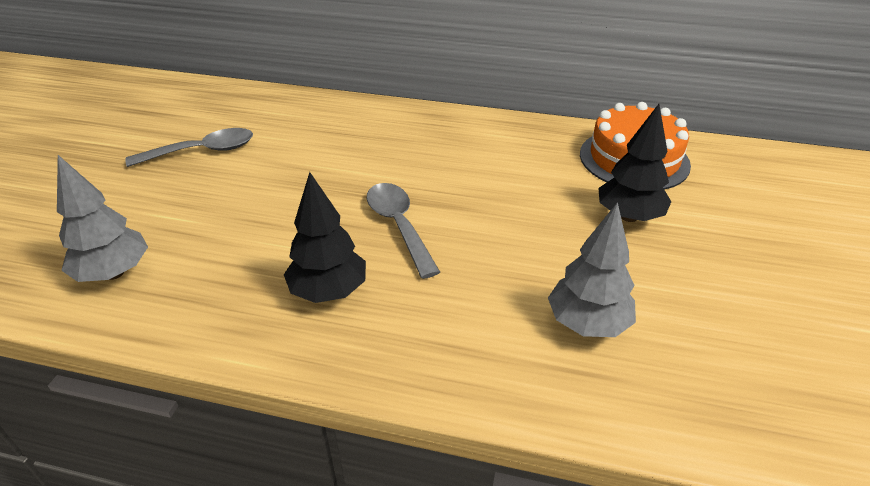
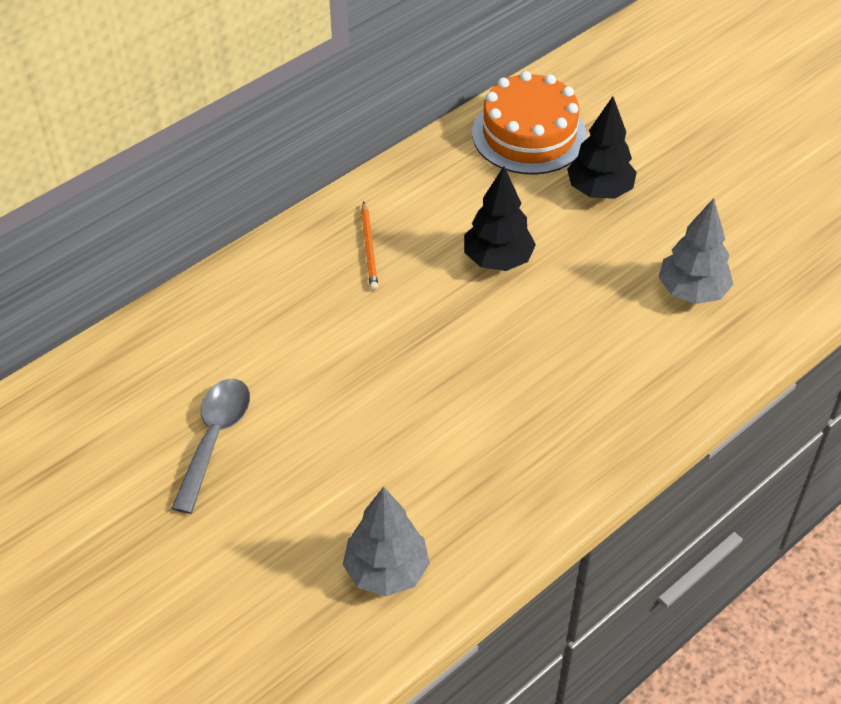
camera: 55 degrees left, 10 degrees up
black tree [284,172,366,303] -> black tree moved to [464,166,536,271]
grey spoon [367,183,440,279] -> none
none -> orange pencil [361,201,378,291]

